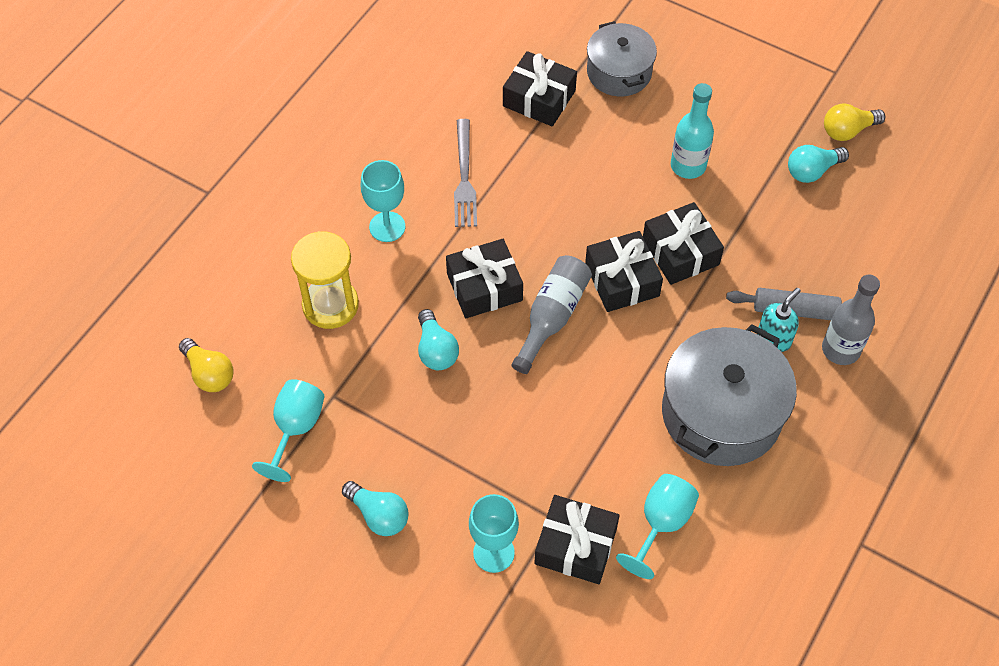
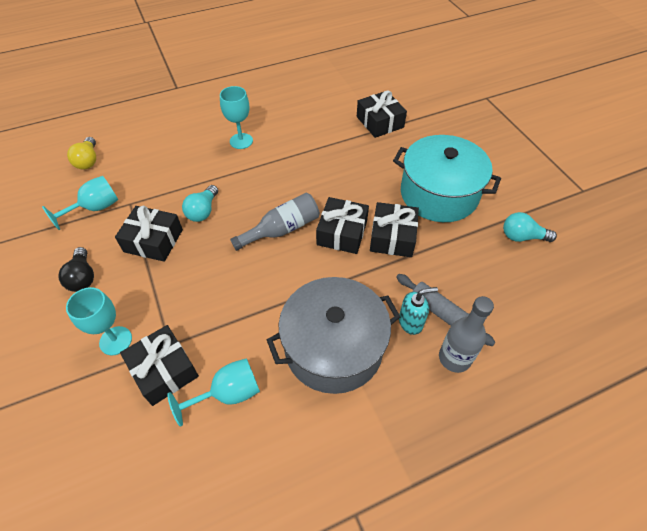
camera: 35 degrees right, 5 degrees down
yellow hourglass [291,231,359,329] -> none
turquoise light bulb [342,481,408,536] -> black light bulb [58,247,94,292]
black gift [446,239,523,318] -> black gift moved to [115,206,183,262]
grey fork [454,119,477,227] -> none
grey pot [587,21,657,97] -> none
turquoise bottle [671,83,714,179] -> turquoise pot [393,135,501,222]
yellow light bulb [824,103,885,141] -> none

